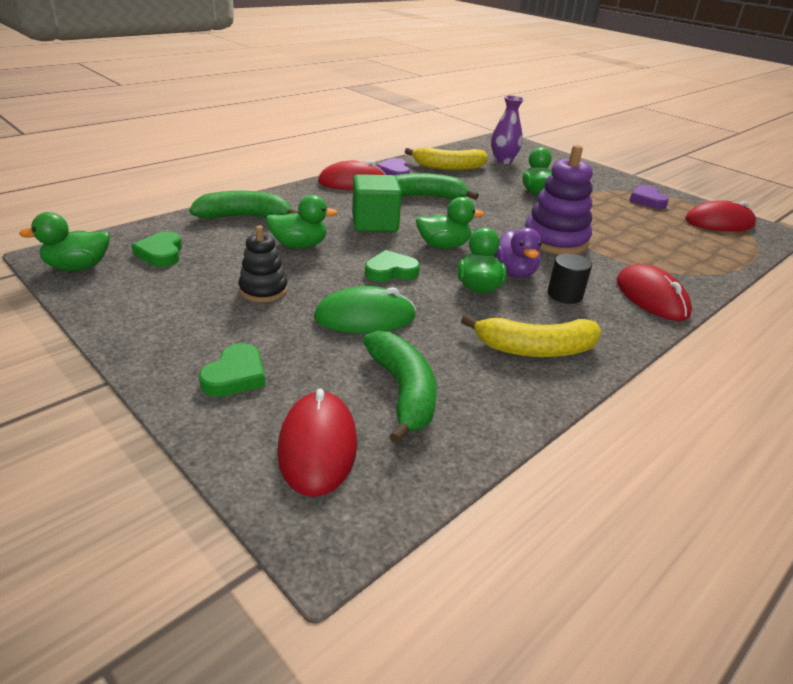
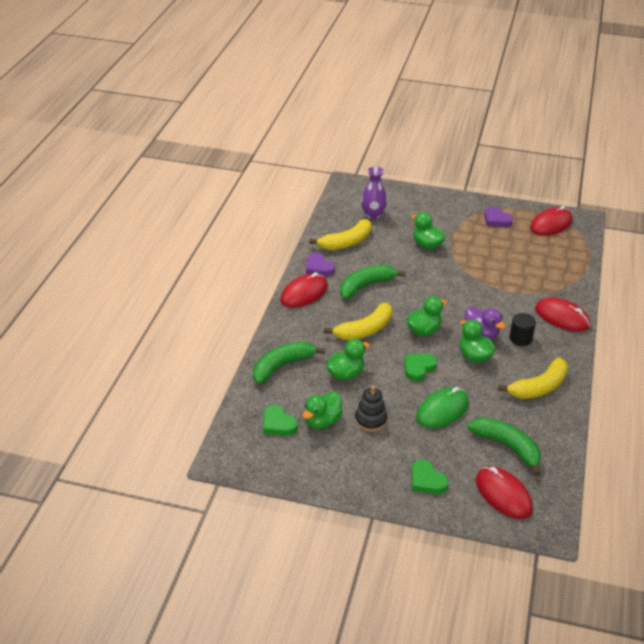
camera: 30 degrees left, 5 degrees up
green duck [19,212,110,271] -> green duck moved to [302,391,343,429]
green heart [199,343,265,397] -> green heart turned 150 degrees clockwise [411,460,448,494]
green cube [352,174,402,232] -> yellow banana [324,302,392,340]
purple stacking toy [525,145,593,255] -> none

